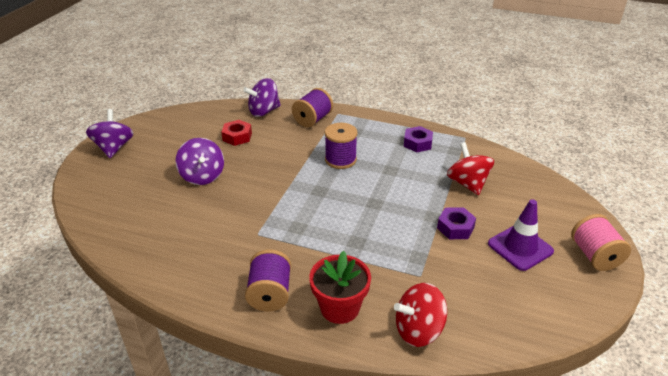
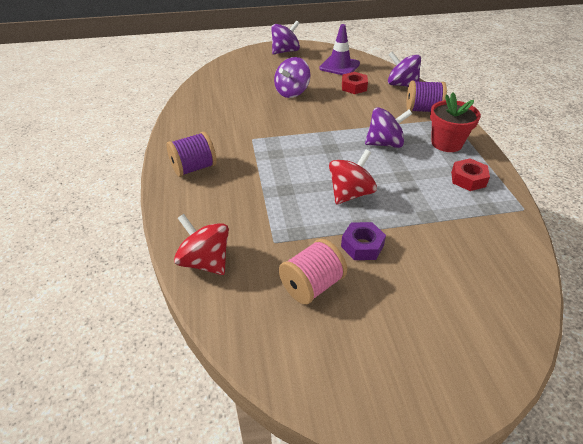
camera: 60 degrees right, 5 degrees up
red flower pot [309,251,371,324] -> red flower pot moved to [430,92,481,152]
purple spool [325,123,358,169] -> purple spinning top [365,107,412,148]
purple nut [404,126,433,152] -> red nut [451,159,490,191]
red spinning top [447,142,494,195] -> red spinning top moved to [329,150,377,204]
purple traffic cone [488,199,554,271] -> purple traffic cone moved to [319,24,360,75]
pink spool [571,214,631,271] -> pink spool moved to [279,239,347,305]

